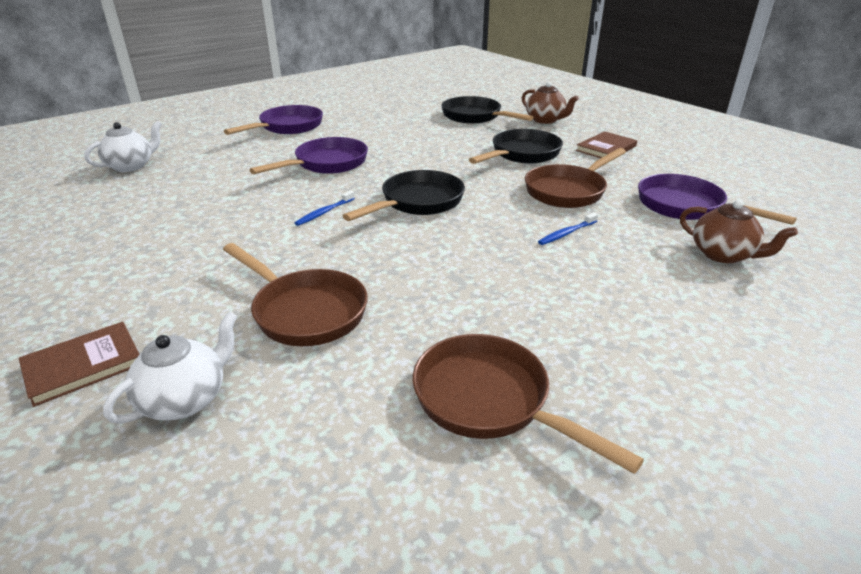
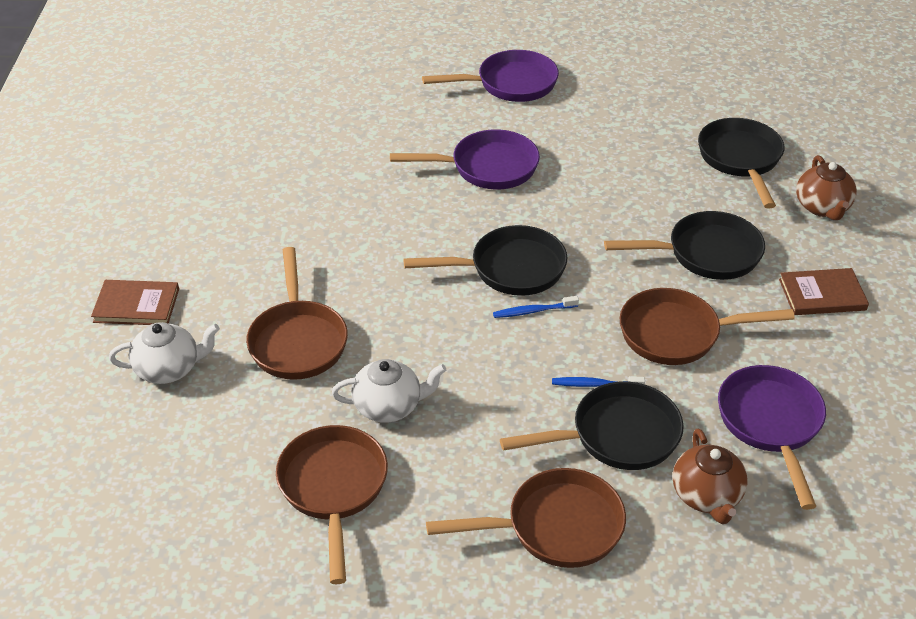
camera: 40 degrees right, 10 degrees up
white teapot [84,121,162,172] -> white teapot moved to [332,359,446,423]
blue toothbrush [295,190,355,226] -> blue toothbrush moved to [493,296,579,318]
none -> brown pan [426,468,626,568]
none -> black pan [500,382,684,470]

